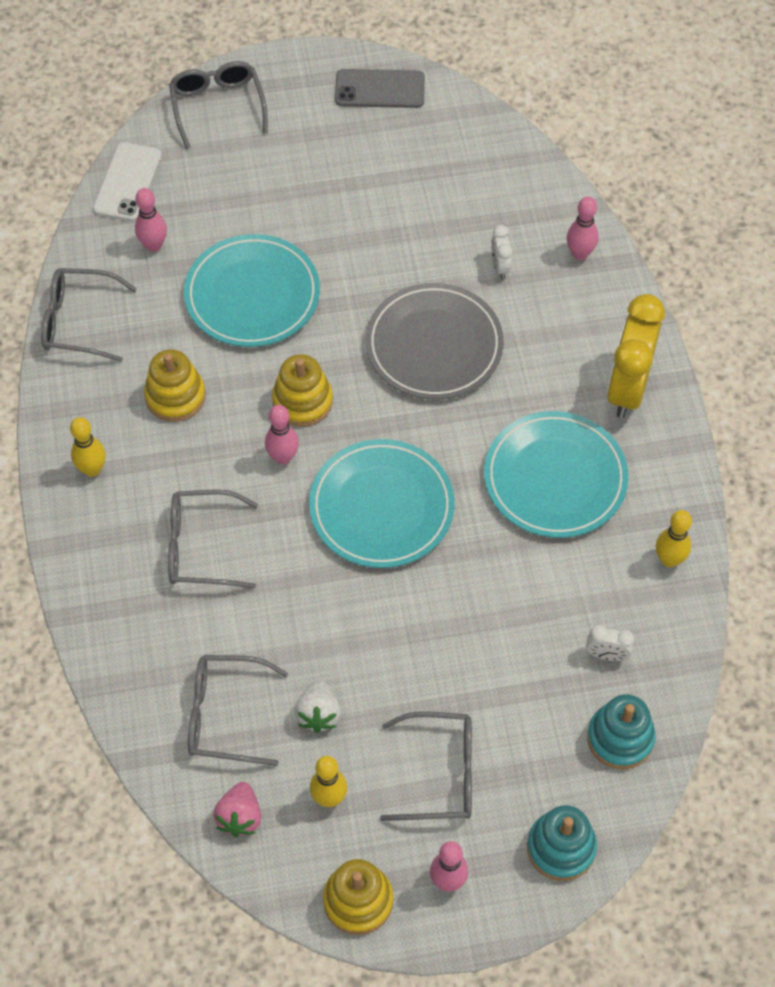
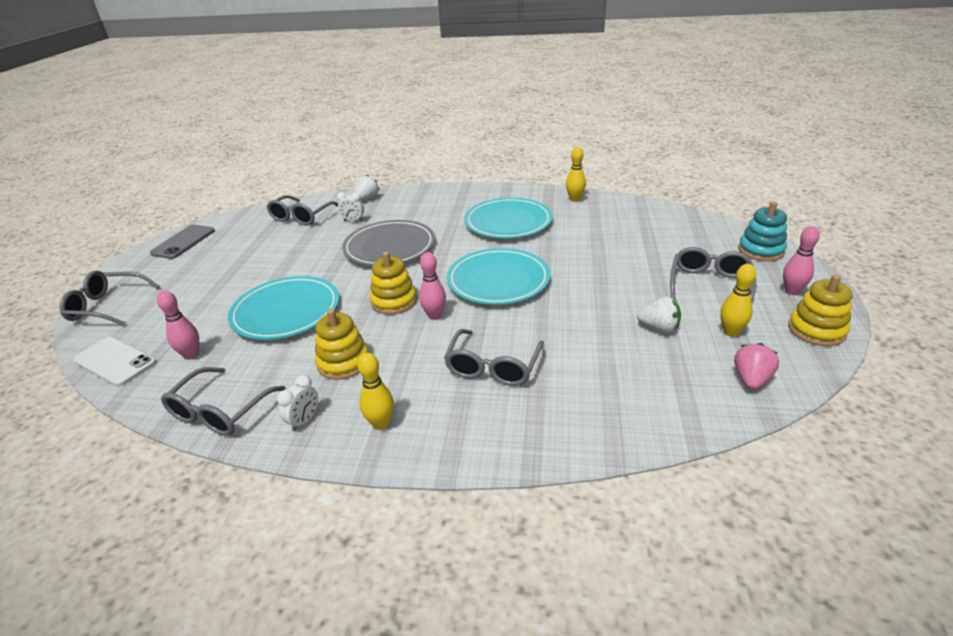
camera: 70 degrees left, 25 degrees down
grey glasses [188,655,288,766] -> grey glasses moved to [267,195,338,225]
pink strawberry [213,782,261,837] -> pink strawberry turned 90 degrees counterclockwise [734,343,779,389]
pink bowling pin [567,196,599,260] -> white strawberry [355,174,380,200]
white clock [586,625,634,661] -> white clock moved to [277,375,318,431]
turquoise stacking toy [587,694,656,769] -> none
yellow clock [607,294,665,418] -> none

